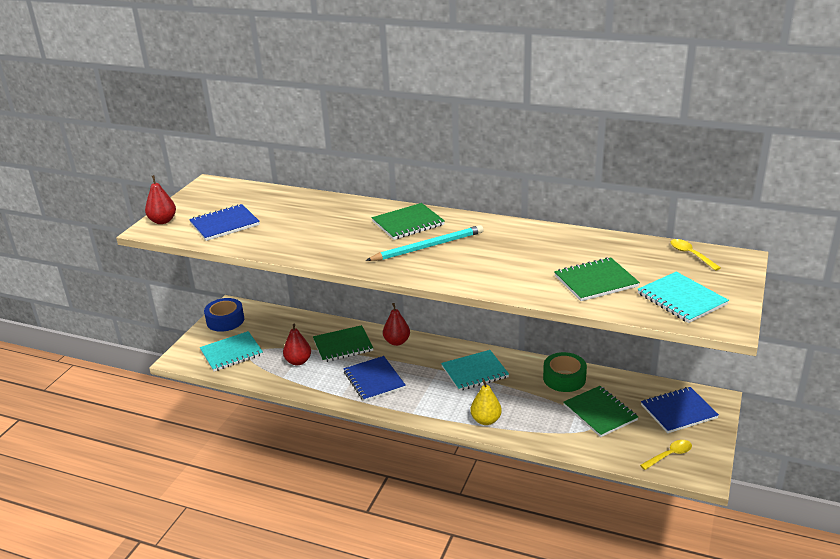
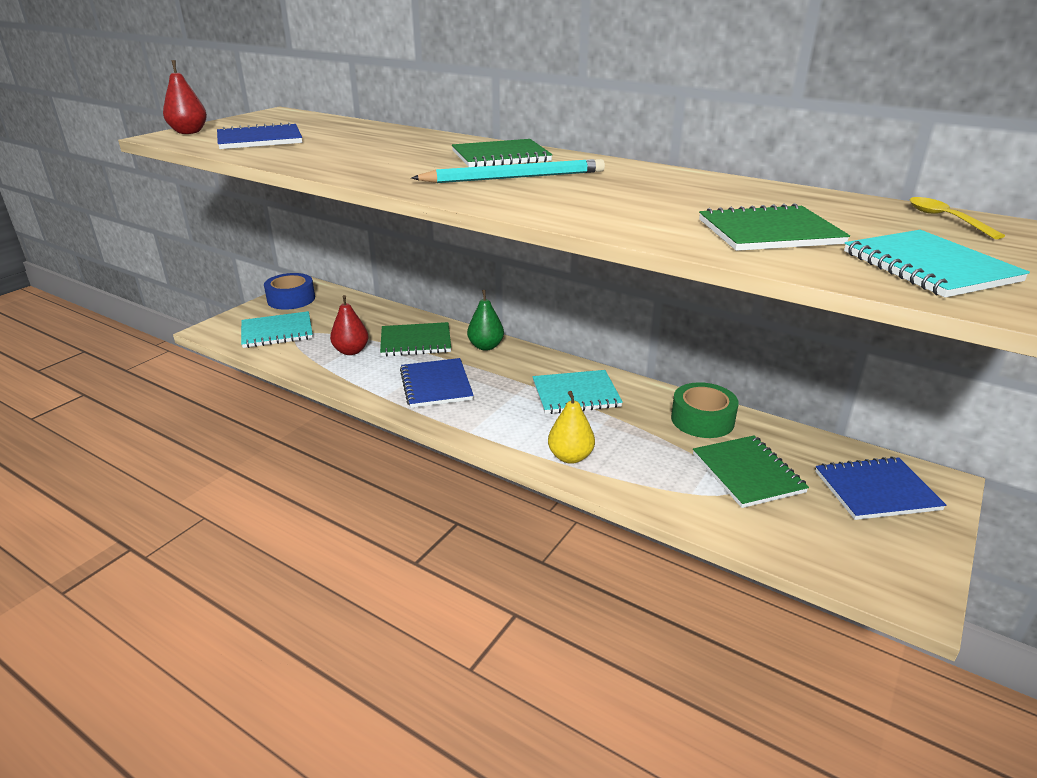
camera: 10 degrees right, 0 degrees up
red pear [383,303,410,346] -> green pear [467,290,504,351]
yellow spoon [640,440,692,470] -> none

